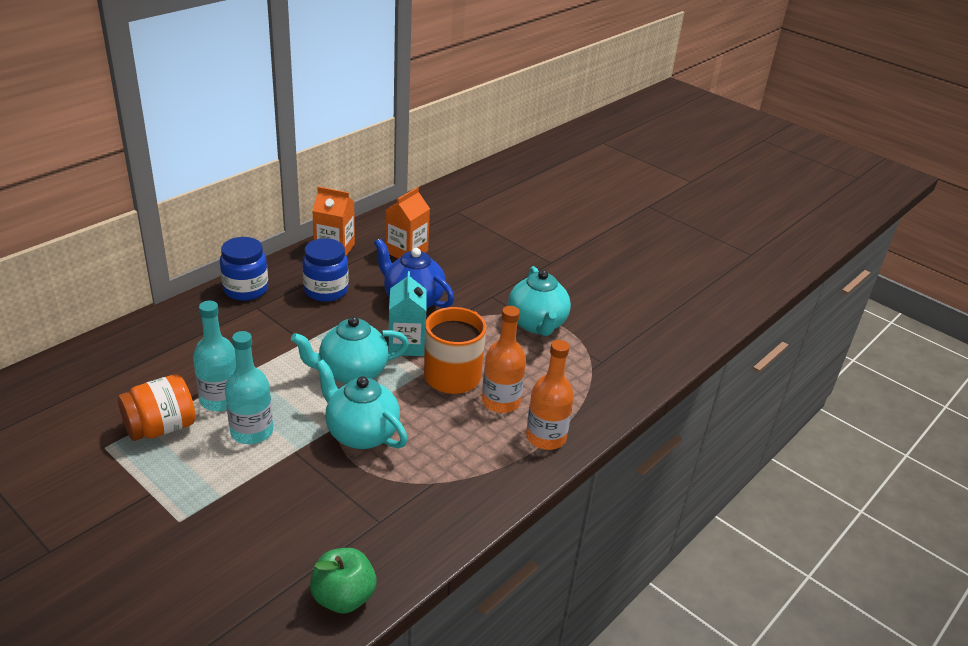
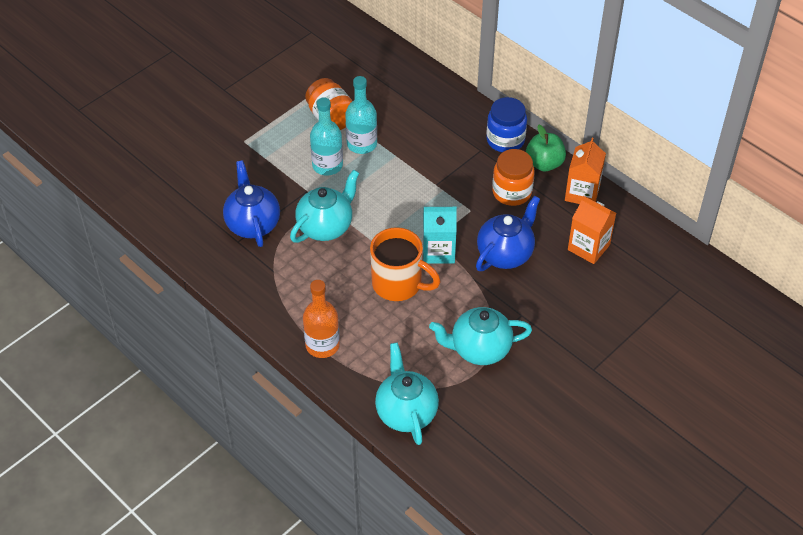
camera: 95 degrees right, 15 degrees up
turquoise teapot [291,316,409,384] -> turquoise teapot moved to [375,342,439,445]
blue jar [302,238,349,302] -> orange jar [492,149,535,206]
green apple [310,548,377,614] -> green apple moved to [526,125,566,172]
orange bottle [482,306,526,413] -> none
none -> blue teapot [223,160,280,247]

